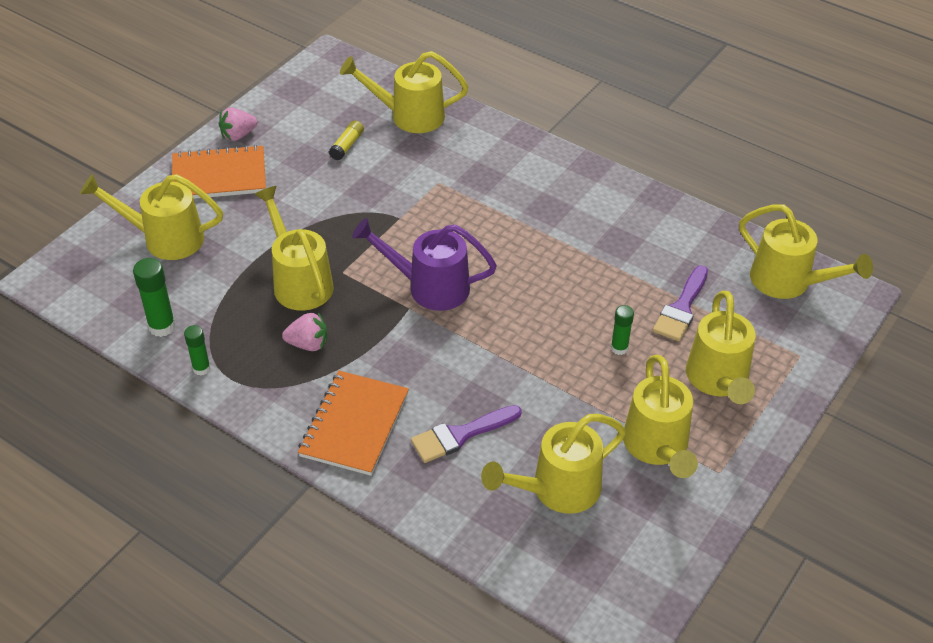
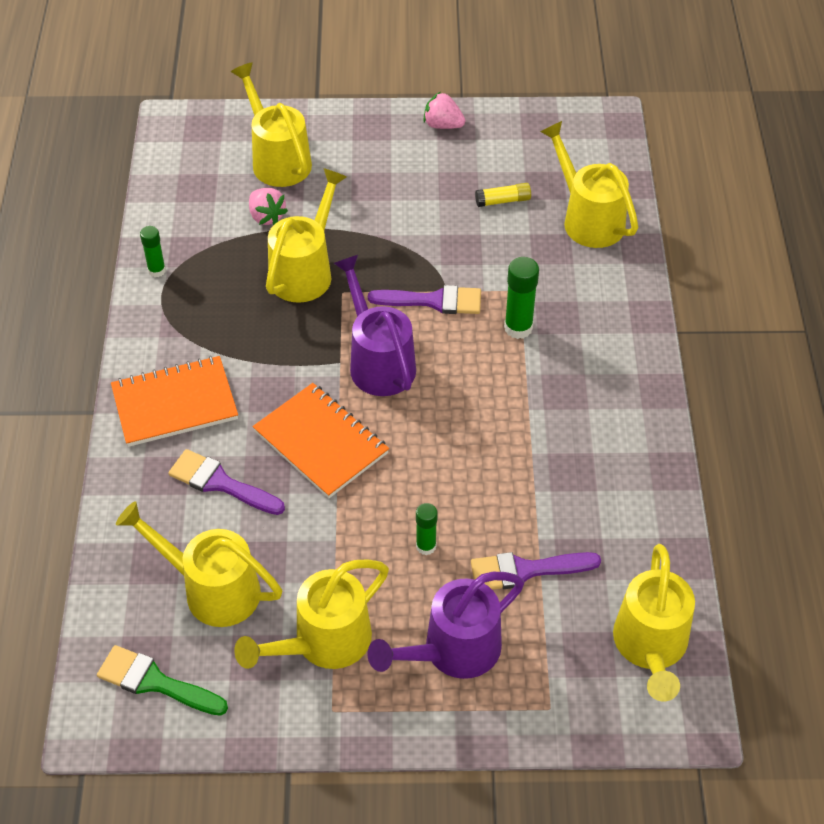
camera: 55 degrees right, 5 degrees up
green glue stick [133,258,176,337] -> green glue stick moved to [504,257,539,339]
orange notebook [172,145,266,199] -> orange notebook moved to [253,383,389,498]
pink strawberry [282,312,327,351] -> pink strawberry moved to [249,188,288,225]
yellow watering can [686,291,756,404] -> purple watering can [367,572,524,679]
none -> green brush [97,645,228,716]
none -> purple brush [368,285,481,314]

